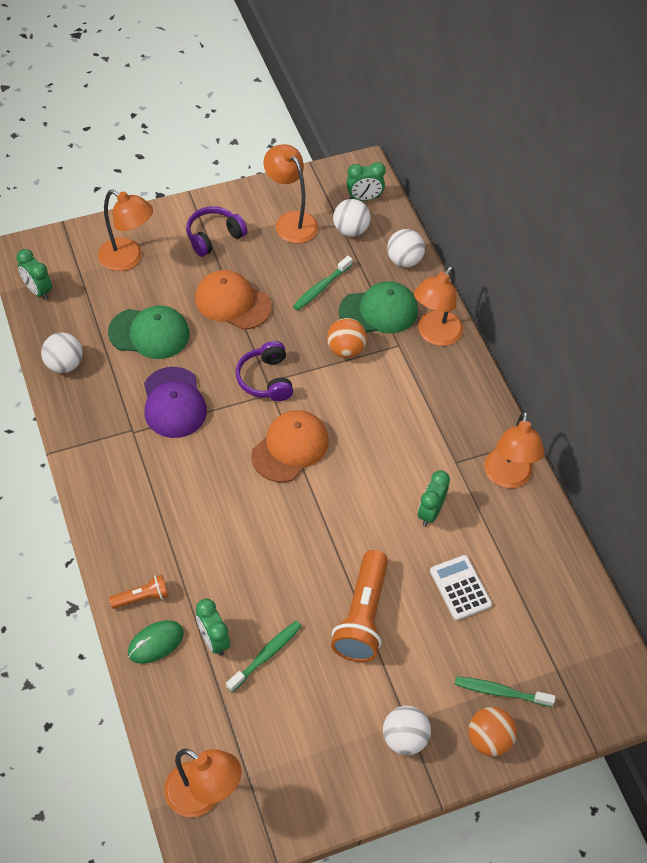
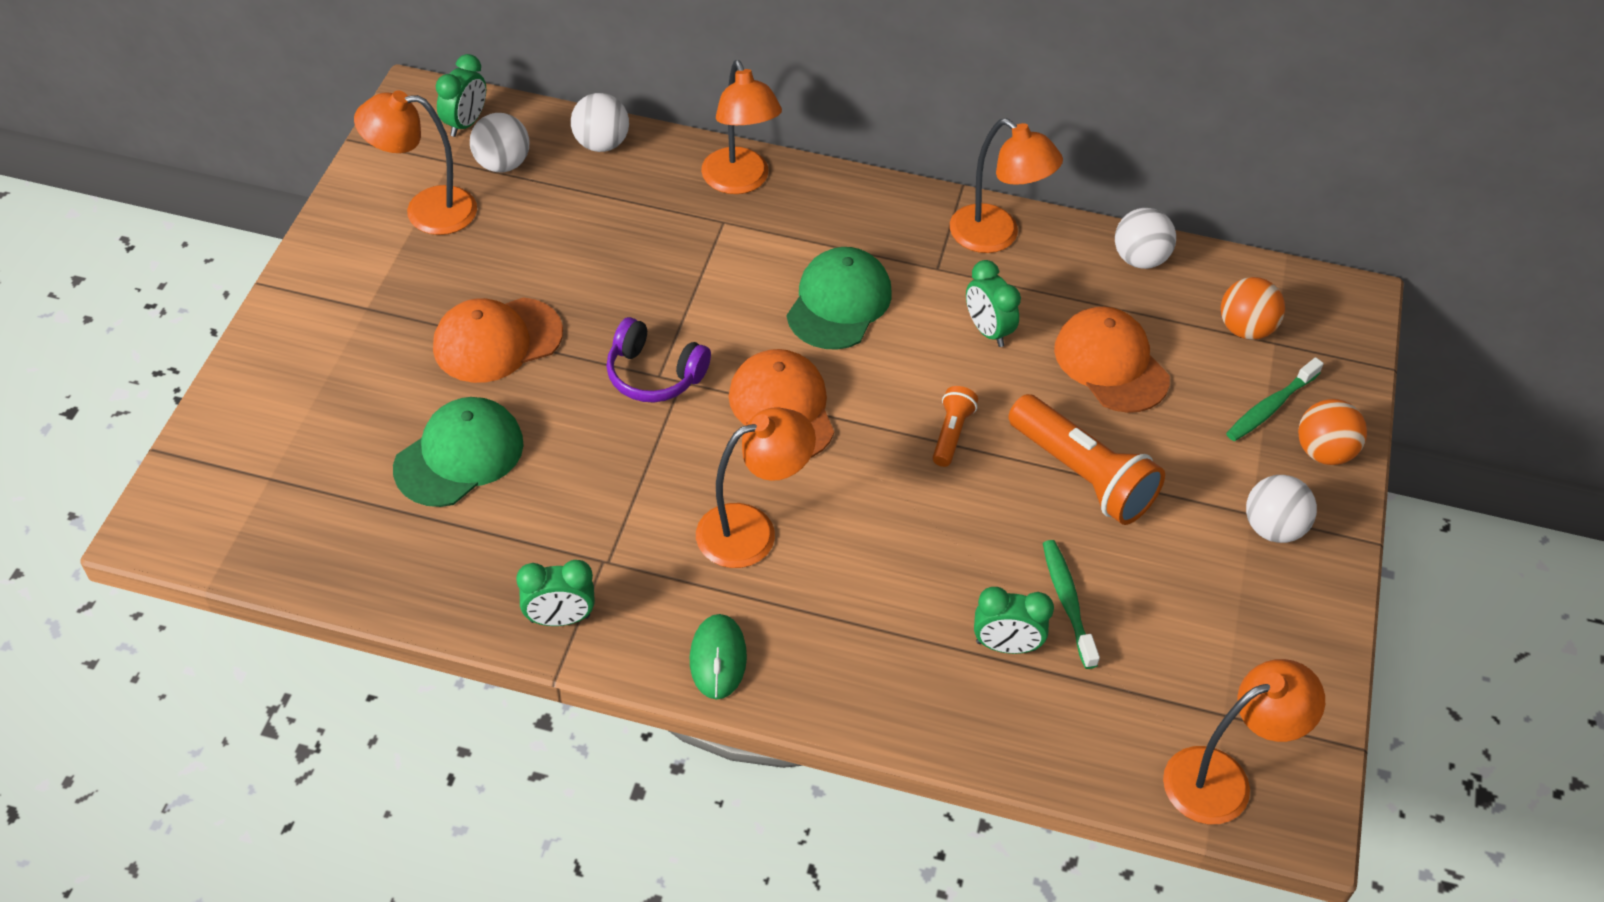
camera: 55 degrees left, 5 degrees down
green clock [16,249,52,300] -> green clock moved to [516,560,595,626]
white ball [41,332,83,373] -> white ball moved to [1115,208,1176,269]
orange lamp [98,190,153,271] -> orange lamp moved to [696,407,816,568]
orange flashlight [109,575,168,609] -> orange flashlight moved to [933,386,978,467]
green mouse [128,620,184,664] -> green mouse moved to [690,614,747,699]
purple cap [144,367,207,438] -> none
purple headphones [186,206,247,257] -> none
green toothbrush [293,256,353,311] -> none
orange ball [327,318,367,358] -> orange ball moved to [1221,277,1285,340]
green cap [339,281,418,333] -> green cap moved to [787,247,892,350]
white calculator [430,555,492,620] -> orange cap [1054,307,1170,413]

